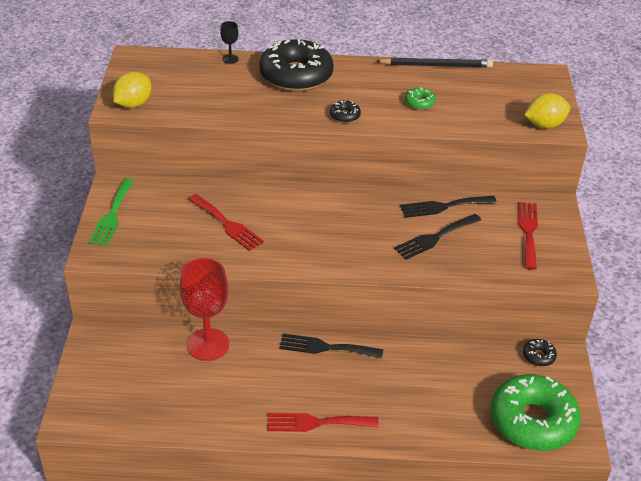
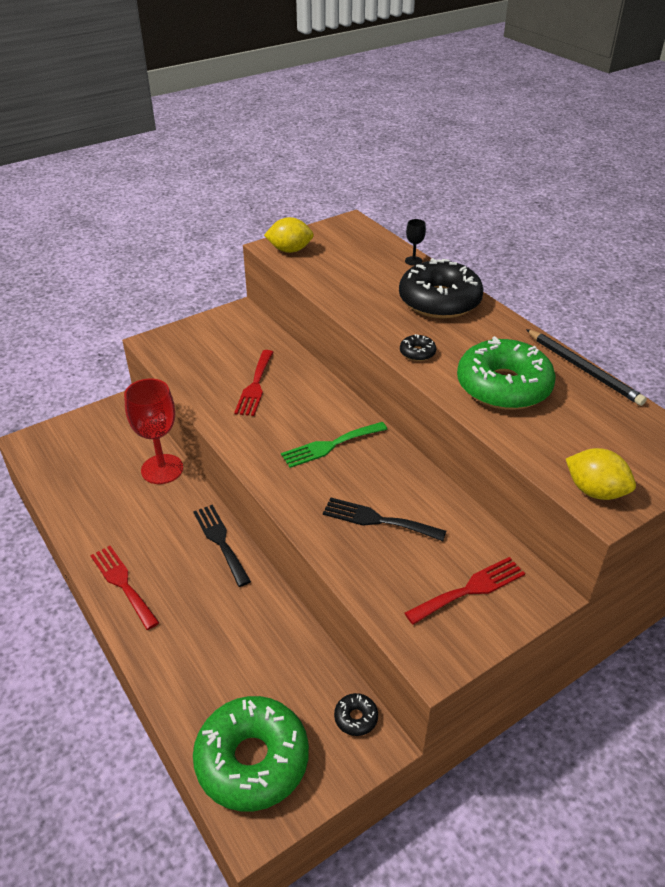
camera: 55 degrees right, 0 degrees up
green fork [89,178,134,246] -> green fork moved to [281,422,388,468]
black fork [400,196,497,218] -> none
green donut [405,87,436,110] -> green donut [457,336,556,410], size x2.49

